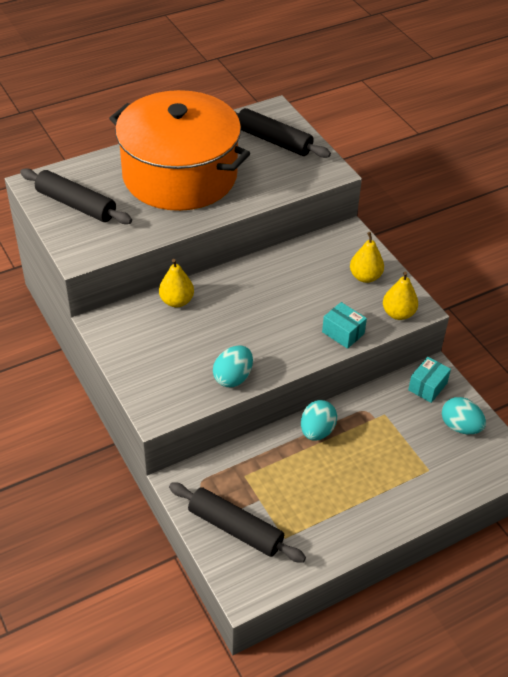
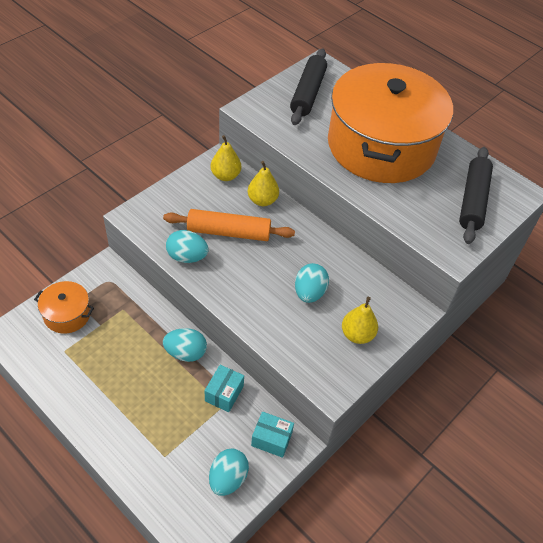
camera: 70 degrees right, 5 degrees up
black rolling pin [169,483,306,563] -> orange pot [34,281,94,334]
turquoise box [322,302,367,349] -> turquoise box moved to [205,365,244,412]
yellow pear [383,271,418,320] -> yellow pear moved to [211,135,241,181]
none -> orange rolling pin [163,209,295,241]
none -> turquoise egg [295,263,329,303]

